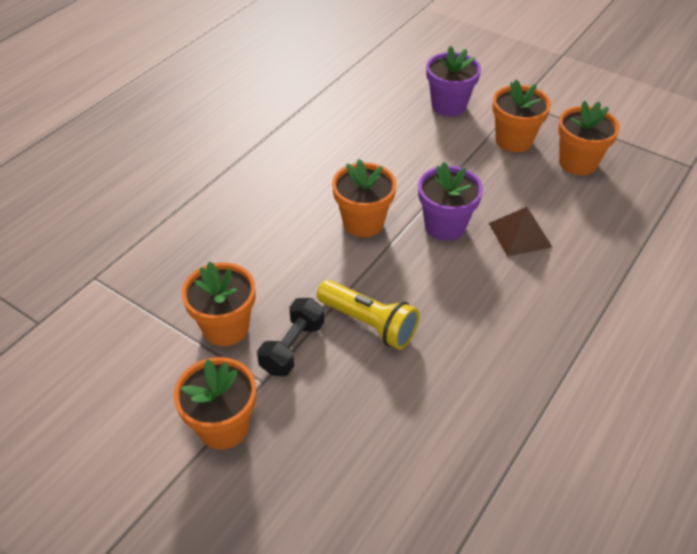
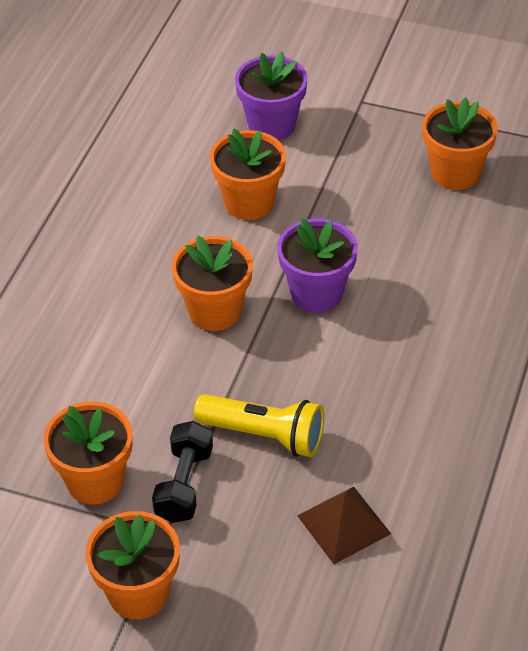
camera: 15 degrees left, 0 degrees up
brown pyramid [489,207,552,257] -> brown pyramid moved to [297,486,391,564]
orange flower pot [492,80,551,152] -> orange flower pot moved to [210,129,286,220]

